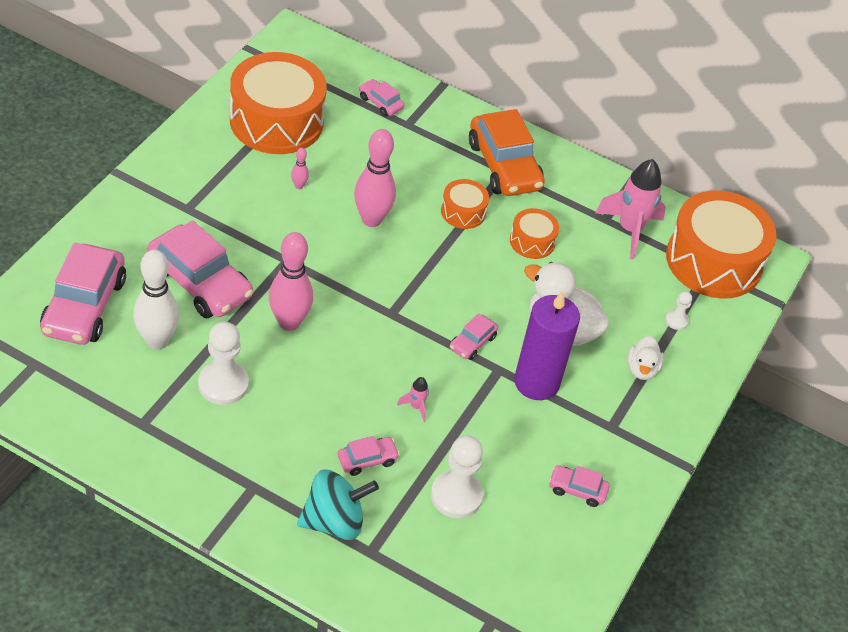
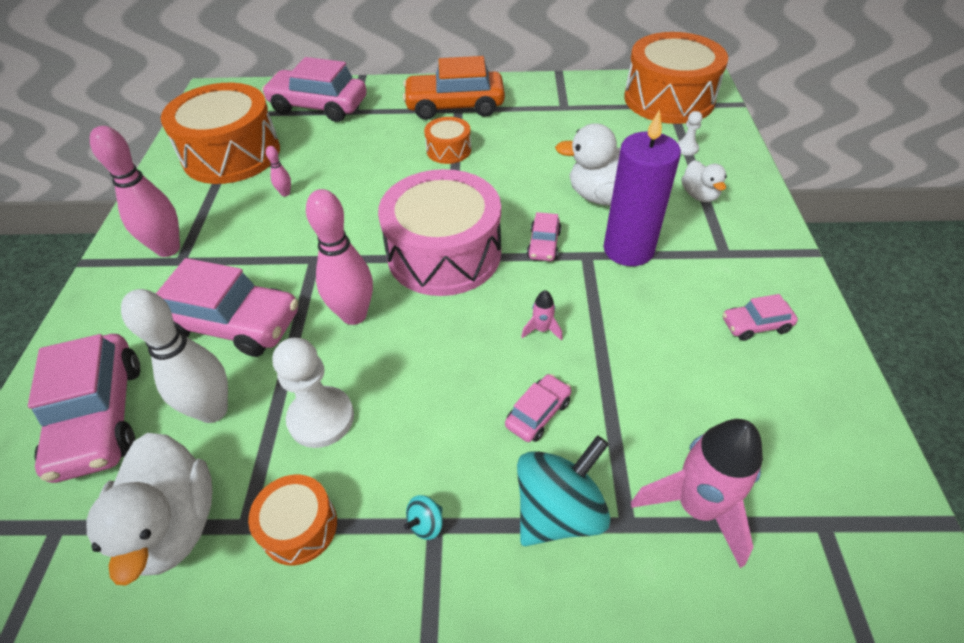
camera: 20 degrees left, 0 degrees up
pink bowling pin [354,129,396,227] -> pink bowling pin moved to [90,126,180,257]
pink car [359,79,404,117] -> pink car [262,57,367,122], size x2.09
white pawn [431,435,483,518] -> none
orange car [469,109,545,196] -> orange car turned 135 degrees clockwise [403,56,505,120]
orange drum [510,208,559,259] -> orange drum moved to [248,475,337,565]
pink rocket [595,159,666,260] -> pink rocket moved to [631,419,763,568]
none -> white duck [86,433,212,585]
none -> pink drum [378,169,501,296]
none -> turquoise spinning top [404,495,443,540]

